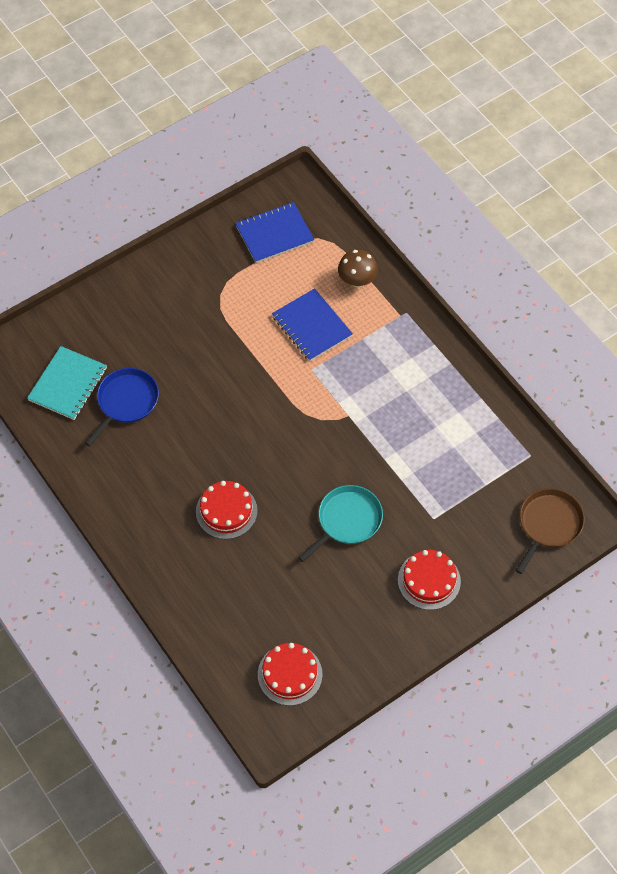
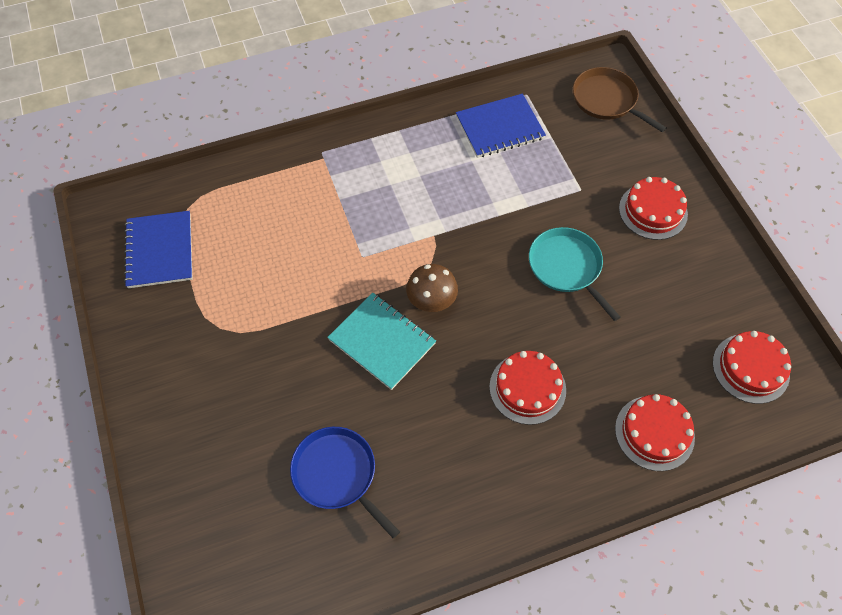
camera: 75 degrees left, 0 degrees up
turquoise notebook [27,346,107,420] -> turquoise notebook moved to [327,293,436,390]
blue notebook [272,288,353,361] -> blue notebook moved to [456,94,546,158]
brown mushroom [338,250,378,287] -> brown mushroom moved to [406,264,458,312]
none -> red cake [615,394,695,471]

